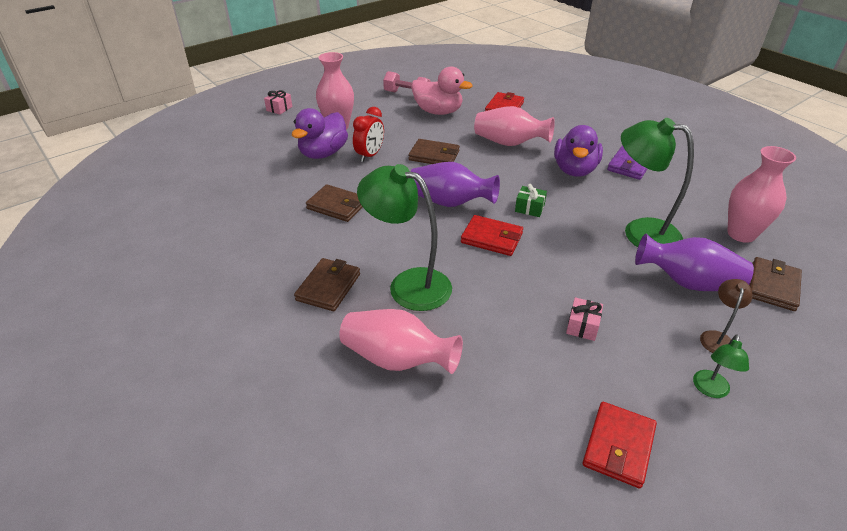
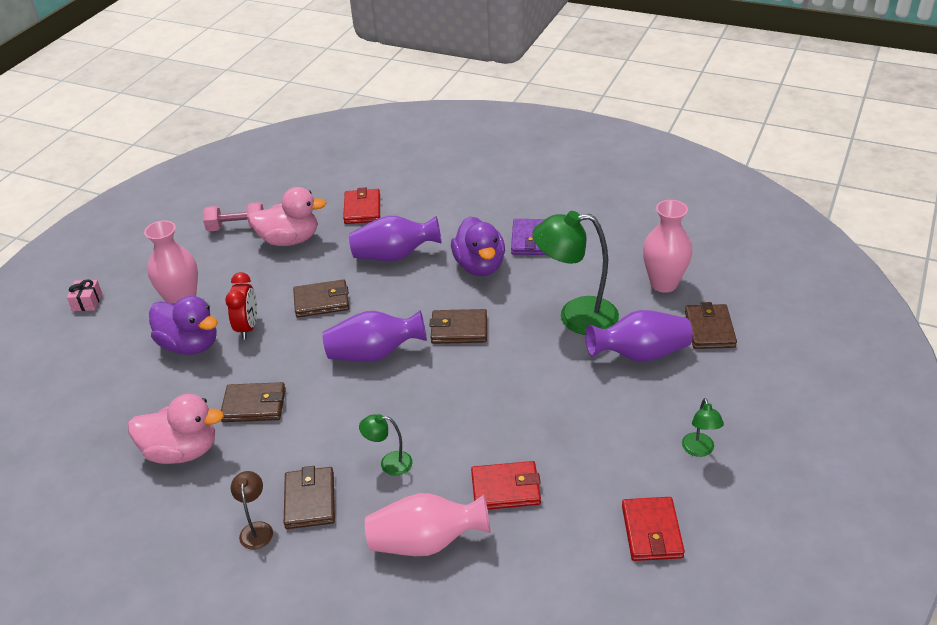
camera: 25 degrees left, 0 degrees up
purple duck [292,108,348,159] -> purple duck turned 60 degrees counterclockwise [149,296,218,355]
green lamp [357,164,452,311] -> green lamp [359,414,413,476], size x0.48
red wallet [461,215,523,256] -> red wallet moved to [471,461,541,510]
pink vase [474,106,555,146] -> purple vase [349,216,442,261]
green gift [515,184,547,217] -> brown wallet [429,309,487,344]
pink gift [566,297,603,341] -> none
brown lamp [700,279,752,353] -> brown lamp moved to [231,471,273,550]
none -> pink duck [128,394,224,464]

